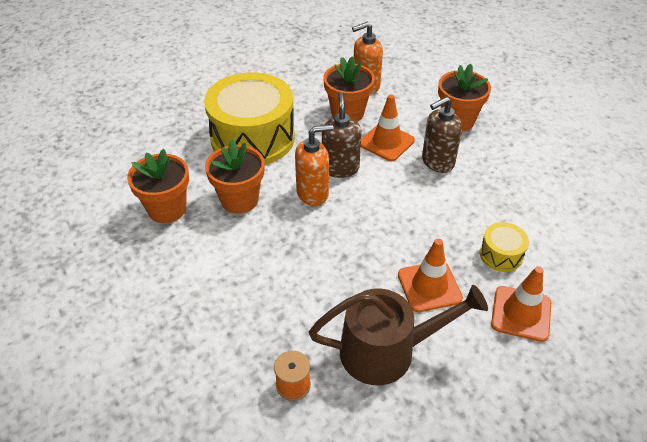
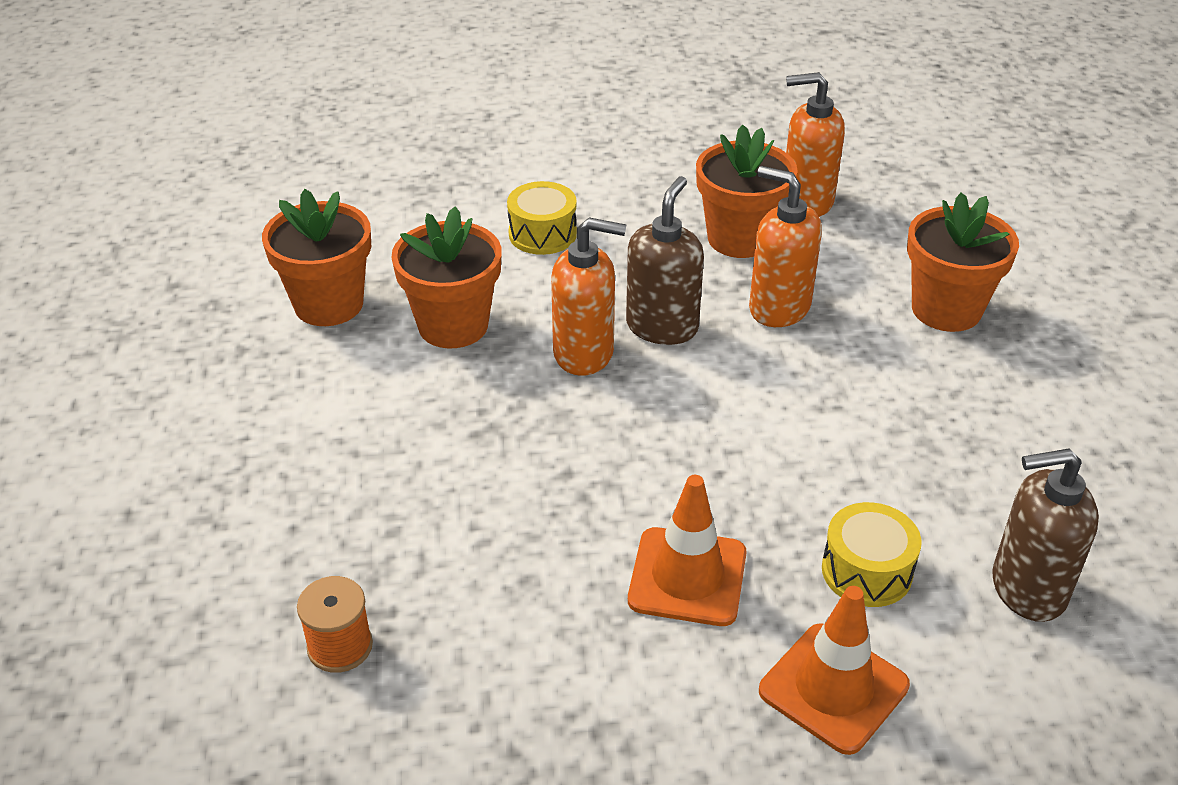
camera: 25 degrees right, 5 degrees down
yellow drum [204,72,295,165] -> yellow drum [507,181,577,255], size x0.43
brown watering can [309,285,488,385] -> none
orange traffic cone [361,95,415,161] -> orange soap dispenser [749,166,822,327]
brown soap dispenser [422,97,462,173] -> brown soap dispenser moved to [992,448,1099,622]

